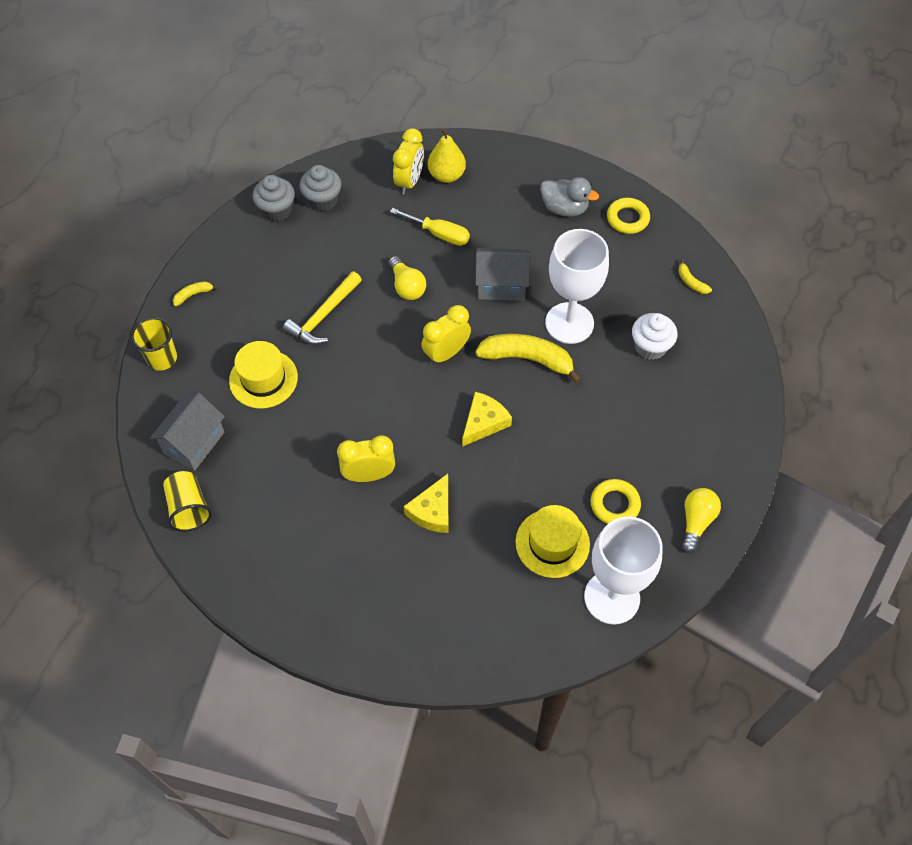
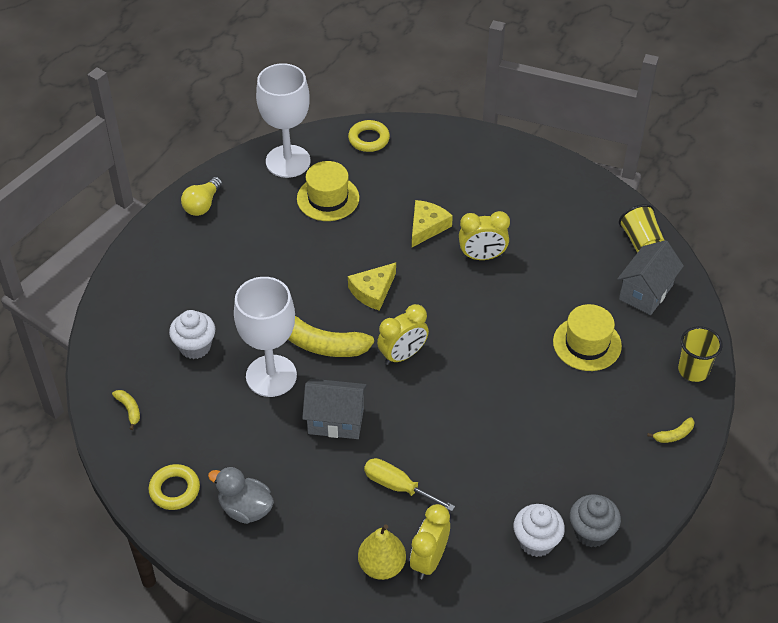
camera: 175 degrees left, 10 degrees down
yellow hammer [283,272,362,345] -> none
grey cupcake [299,165,341,212] -> white cupcake [514,504,565,557]
yellow light bulb [388,256,426,300] -> none
yellow ring [590,479,641,524] -> yellow ring moved to [348,120,390,152]

